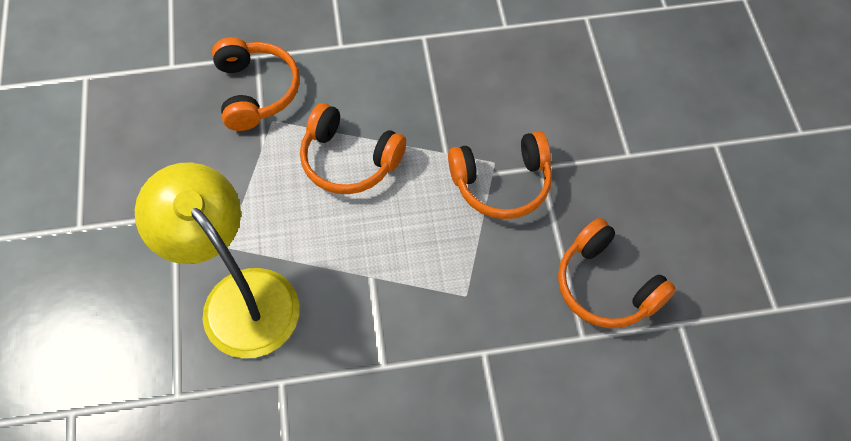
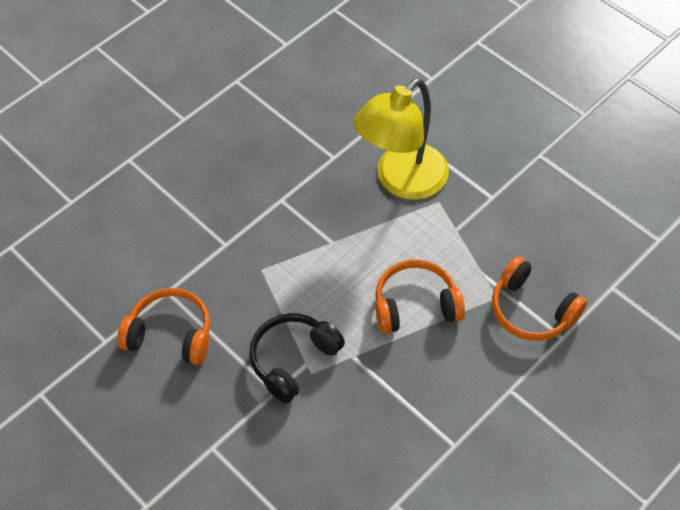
camera: 145 degrees right, 5 degrees down
yellow lamp [135,162,299,358] -> yellow lamp turned 120 degrees clockwise [353,78,449,200]
orange headphones [448,131,552,219] -> black headphones [249,313,345,403]

